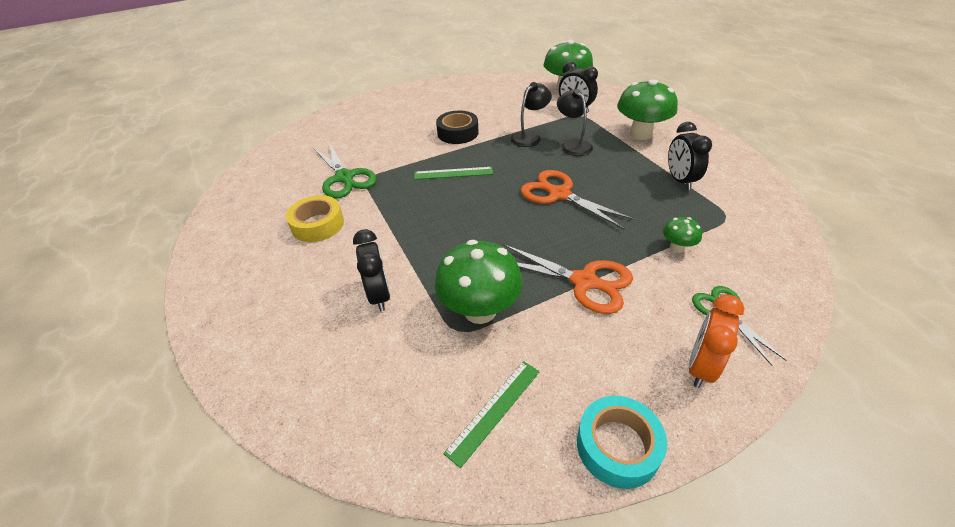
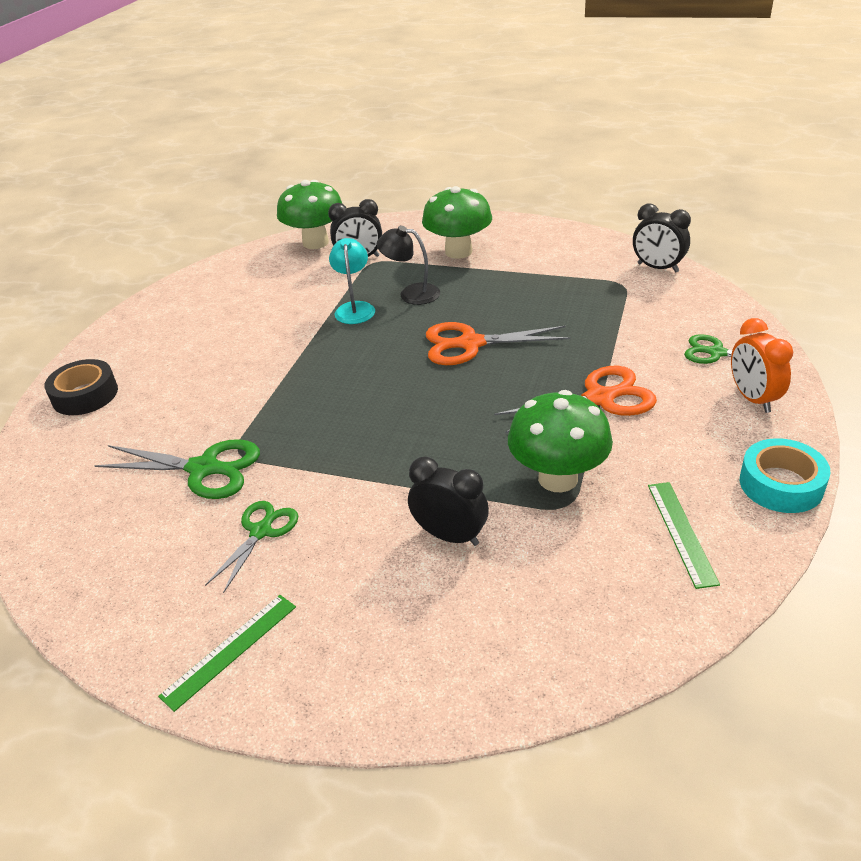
camera: 45 degrees left, 5 degrees down
yellow tape [286,195,344,242] -> green scissors [205,501,298,593]
green ruler [414,167,493,180] -> green ruler moved to [158,595,296,712]
black tape [436,111,479,144] -> black tape moved to [44,359,118,415]
black lamp [511,82,552,147] -> turquoise lamp [329,238,375,324]
green mushroom [663,217,702,253] -> none
black clock [668,122,712,190] -> black clock moved to [633,203,691,273]

